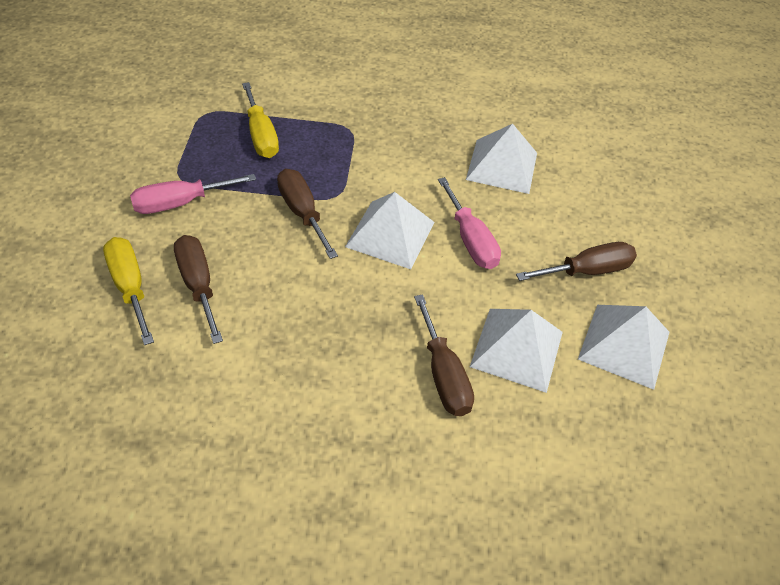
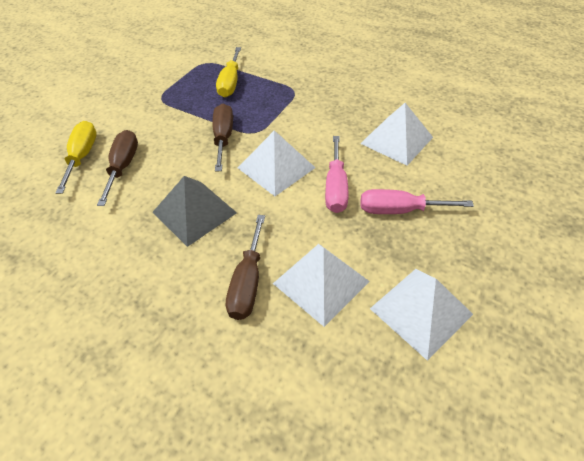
camera: 30 degrees right, 0 degrees up
pink screwdriver [130,174,256,214] -> pink screwdriver moved to [361,189,474,214]
brown screwdriver [516,242,637,281] -> none
none -> grey pyramid [153,176,237,247]

